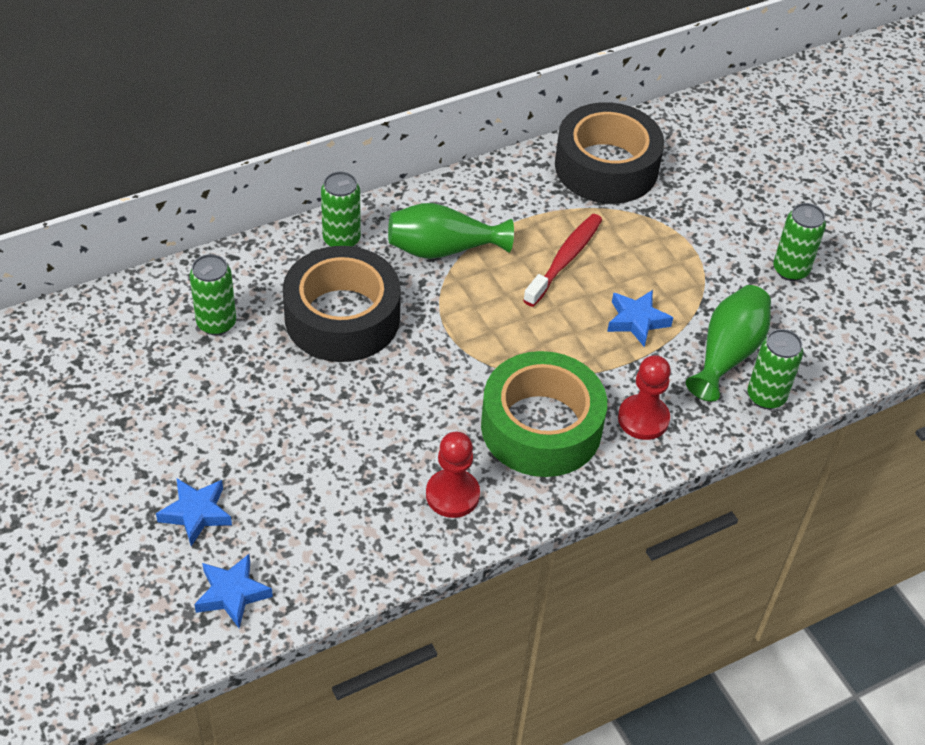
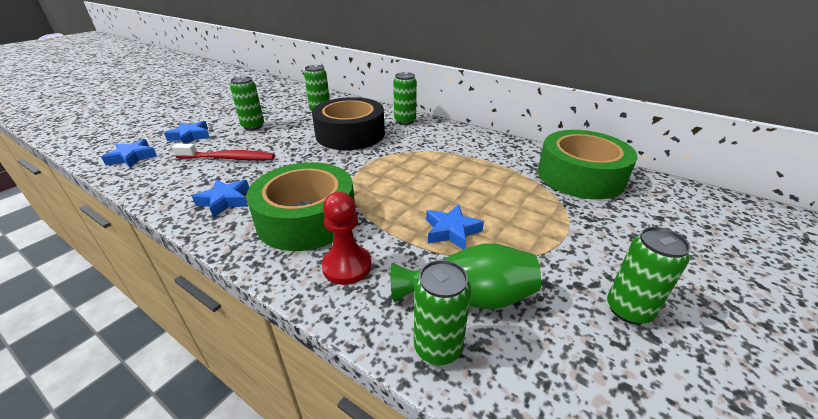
camera: 65 degrees right, 15 degrees down
green vase [388,203,514,259] -> none
red pawn [426,432,480,518] -> blue star [192,180,249,218]
red toothbrush [523,214,602,307] -> red toothbrush moved to [172,143,275,160]
black tape [555,102,664,204] -> green tape [538,130,637,199]
none -> green can [230,76,264,130]

